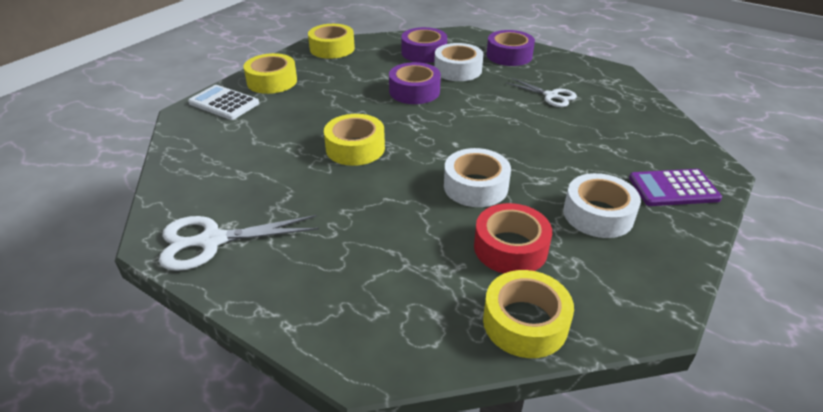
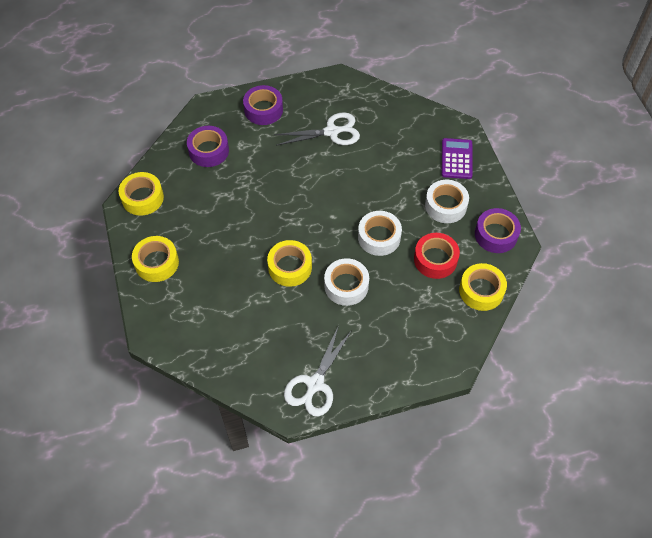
camera: 50 degrees left, 20 degrees up
white calculator [188,85,259,120] -> none
purple tape [389,62,441,104] -> purple tape moved to [475,208,521,253]
white tape [434,43,483,81] -> white tape moved to [324,258,369,306]
white scissors [506,78,577,107] -> white scissors [274,112,360,146], size x1.52
purple calculator [629,169,722,206] -> purple calculator turned 150 degrees clockwise [441,138,473,179]

